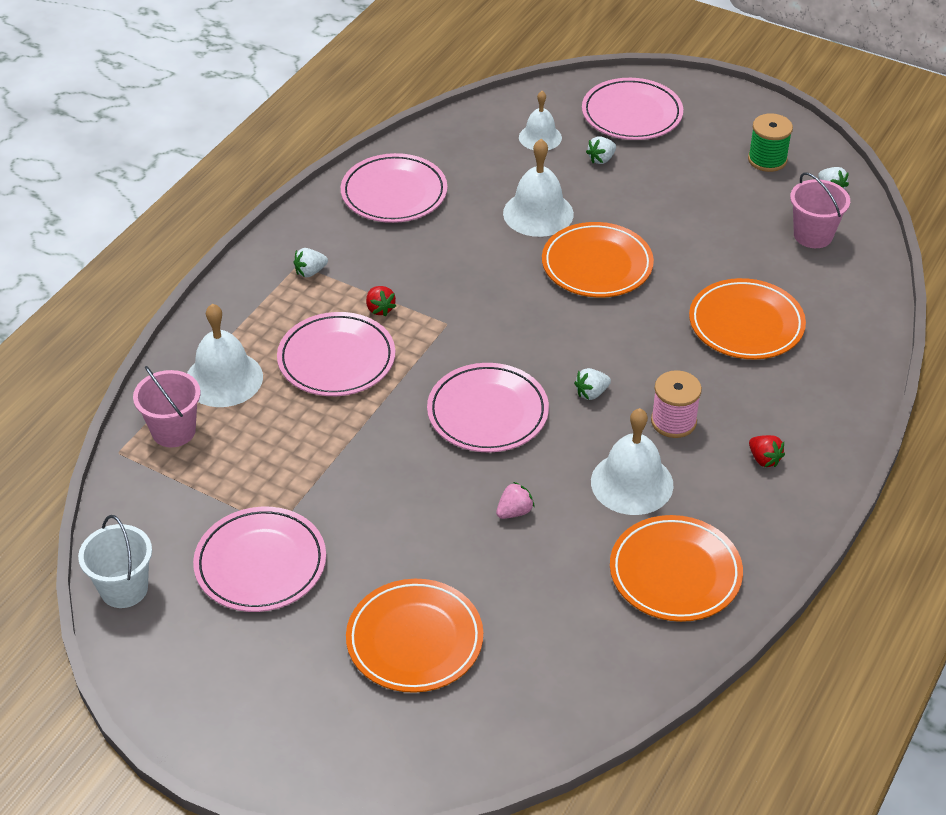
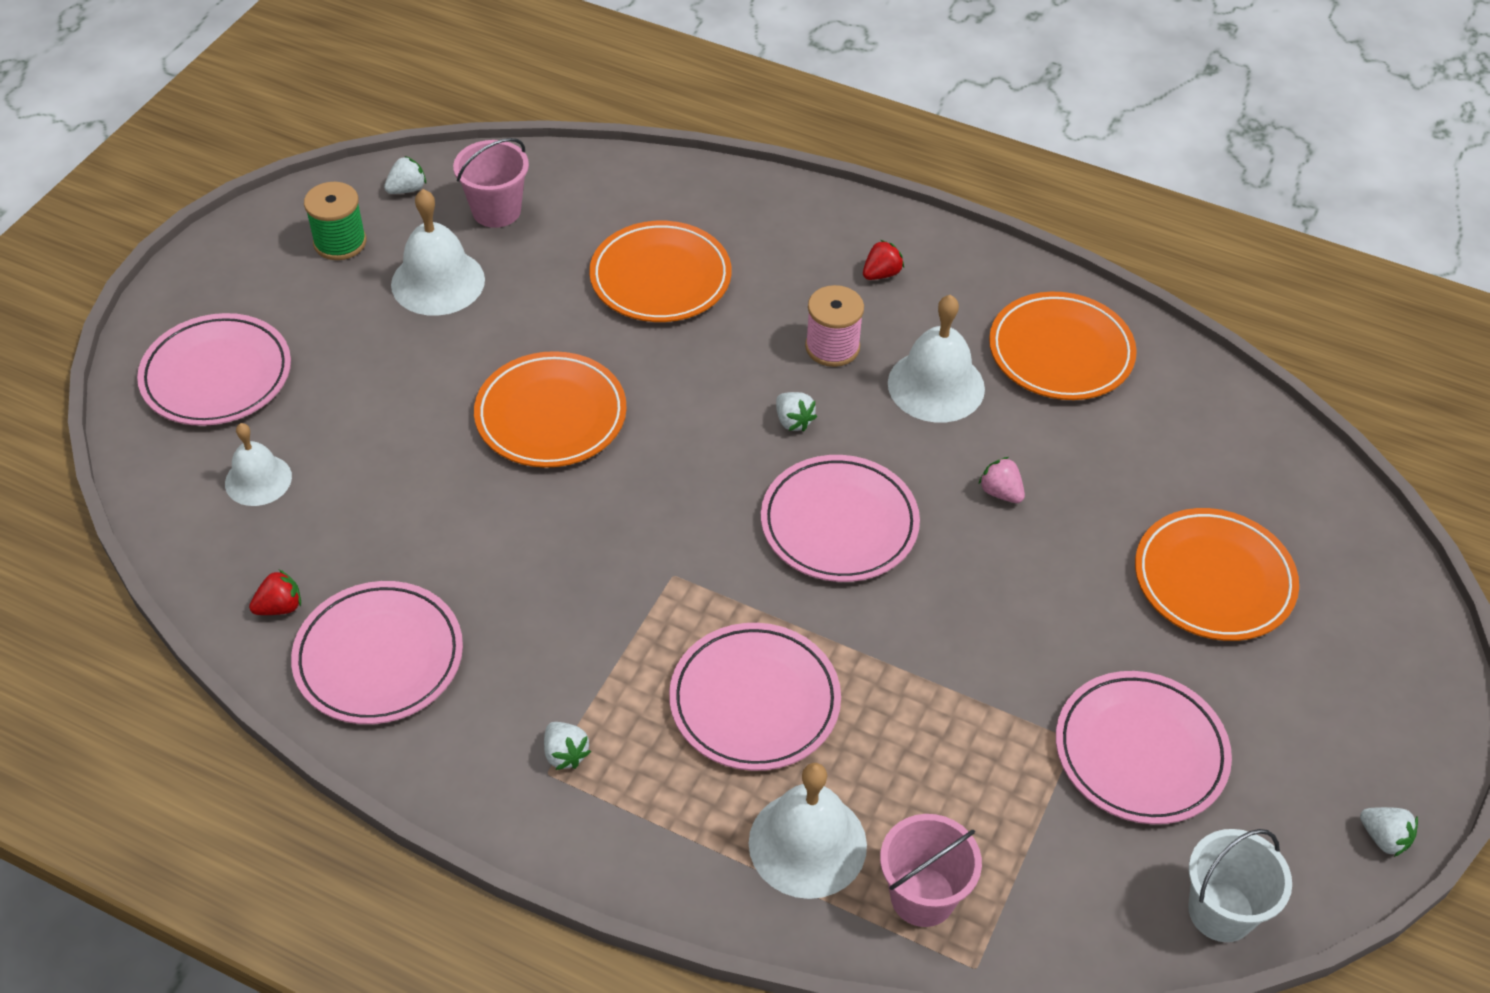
camera: 95 degrees left, 5 degrees up
red strawberry [366,286,396,316] -> red strawberry moved to [249,569,301,615]
white bell [503,139,574,237] -> white bell moved to [391,189,485,316]
white strawberry [586,137,616,164] -> white strawberry moved to [1360,807,1418,857]

